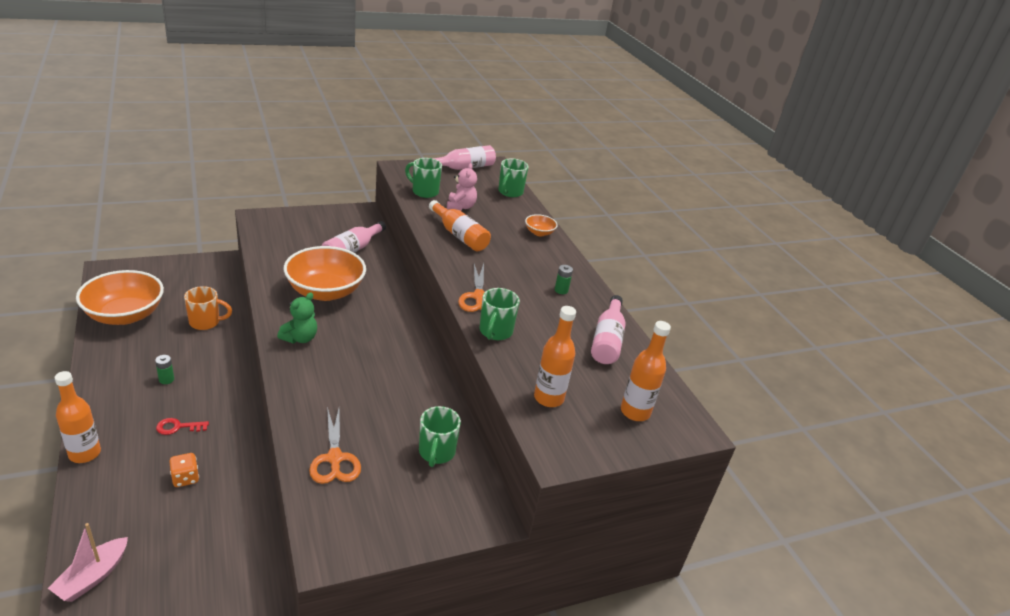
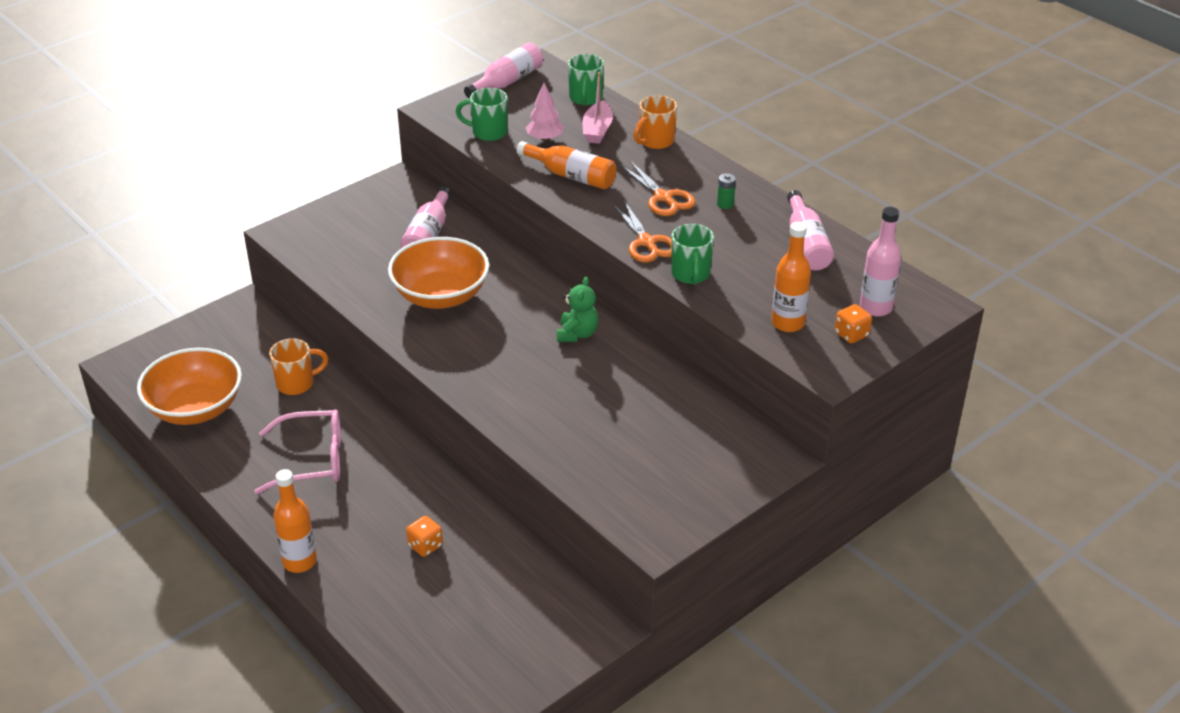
camera: 15 degrees left, 5 degrees up
pink boat [48,523,128,602] -> pink boat moved to [583,72,613,144]
green battery [155,355,174,384] -> pink glasses [254,410,341,494]
red key [156,418,209,435] -> none
green teddy bear [277,293,317,343] -> green teddy bear moved to [557,277,599,342]
orange scissors [309,407,361,484] -> orange scissors moved to [620,161,695,216]
green mug [419,406,461,467] -> none
pink teddy bear [447,163,477,211] -> pink tree [525,83,564,141]
orange bowl [525,214,558,236] -> orange mug [633,95,677,149]
orange bottle [621,321,671,421] -> pink bottle [860,207,901,316]
none -> orange dice [835,304,872,344]

